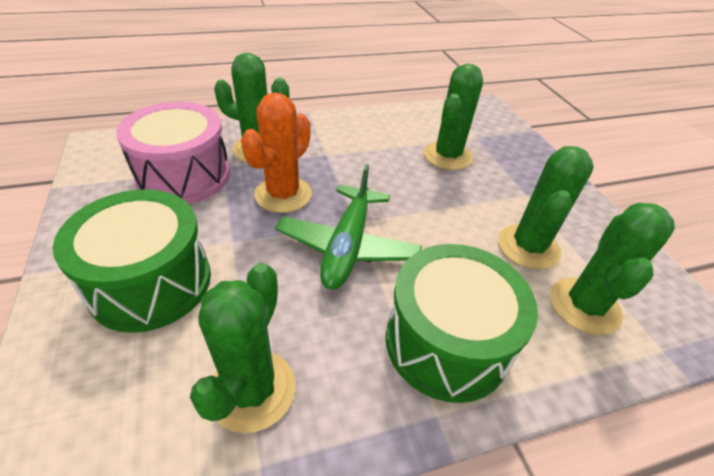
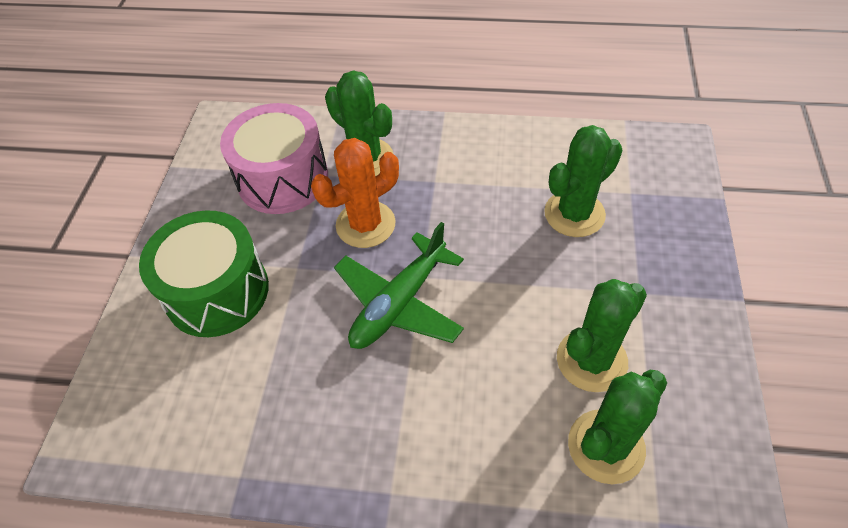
camera: 30 degrees right, 10 degrees up
green cactus [190,263,295,433] -> none
green drum [386,244,538,403] -> none

